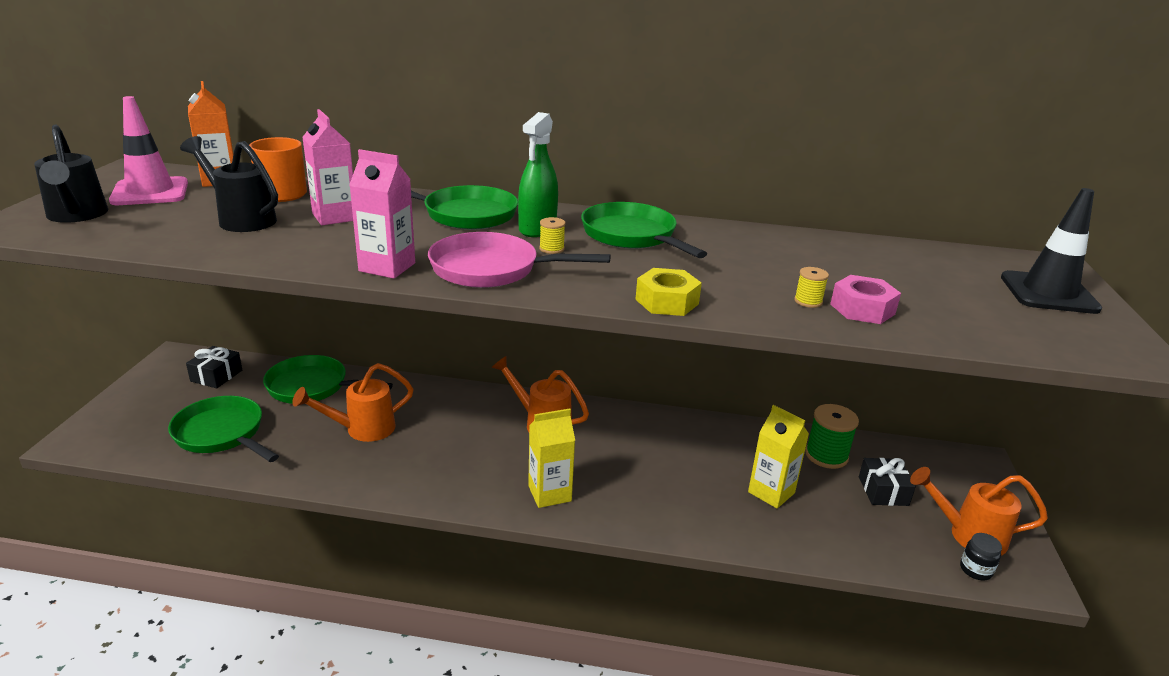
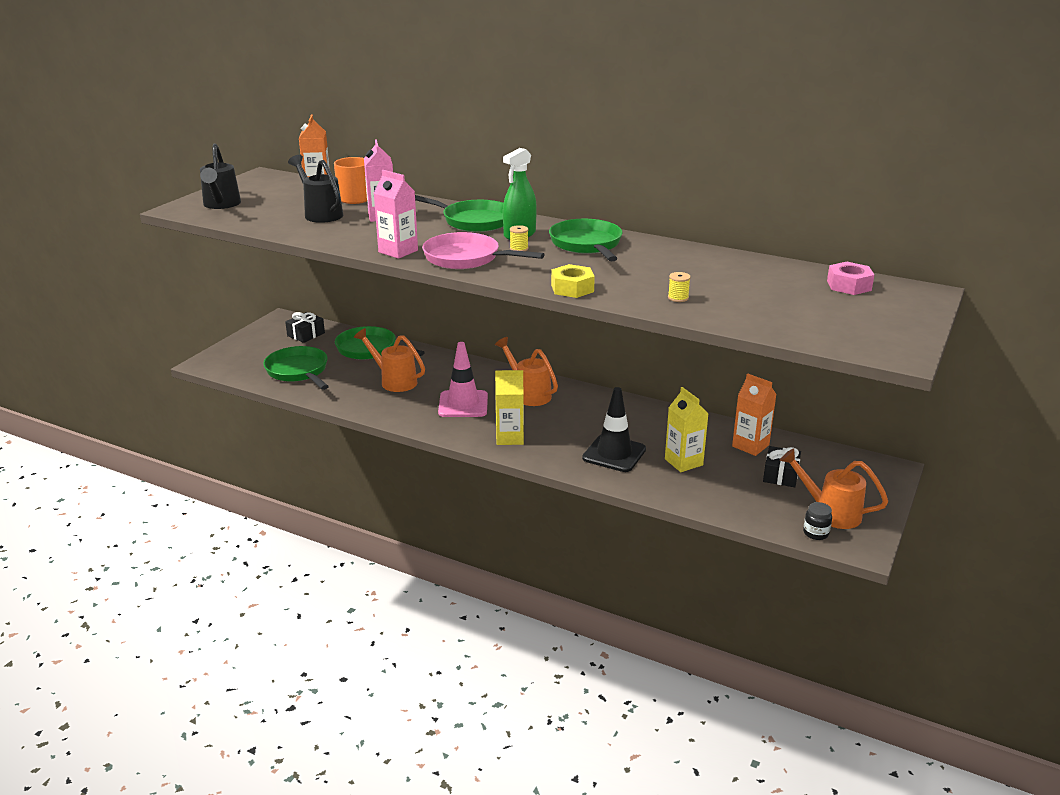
camera: 20 degrees right, 0 degrees up
pink traffic cone [109,96,188,205] -> pink traffic cone moved to [438,342,488,417]
orange watering can [292,363,414,442] -> orange watering can turned 45 degrees clockwise [354,328,425,392]
green spool [805,404,859,469] -> orange carton [732,373,777,456]
pink nut [830,275,901,324] -> pink nut moved to [827,262,874,295]
black traffic cone [1001,188,1102,314] -> black traffic cone moved to [582,387,646,472]

